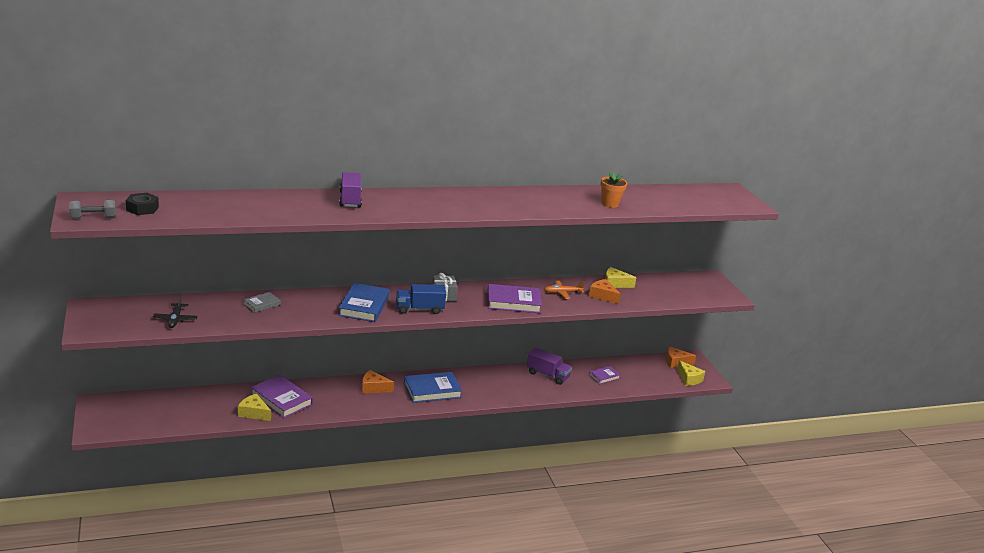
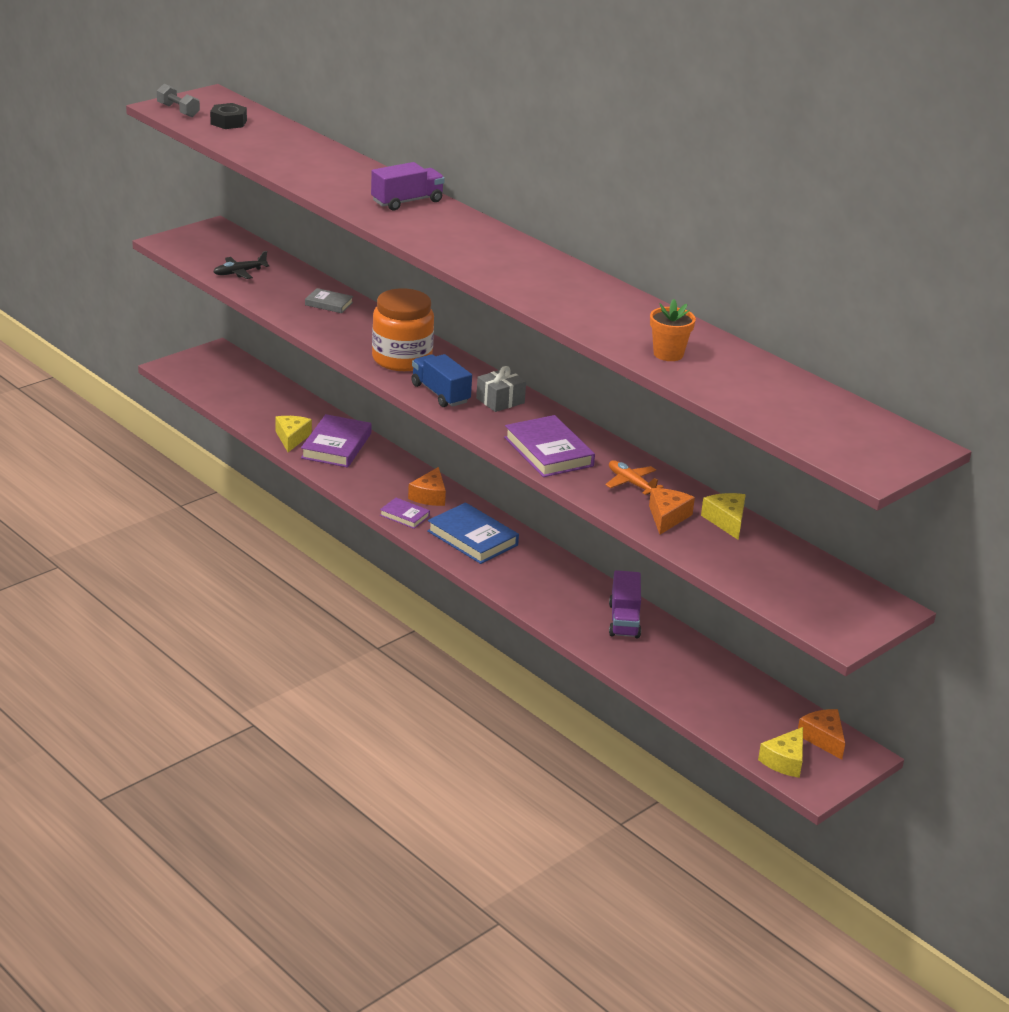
camera: 65 degrees right, 5 degrees up
blue book [338,283,390,322] -> orange jar [372,288,434,371]
orange cheese [362,370,394,394] -> orange cheese turned 150 degrees counterclockwise [408,467,446,506]
purple book [589,366,620,384] -> purple book moved to [380,498,430,529]

